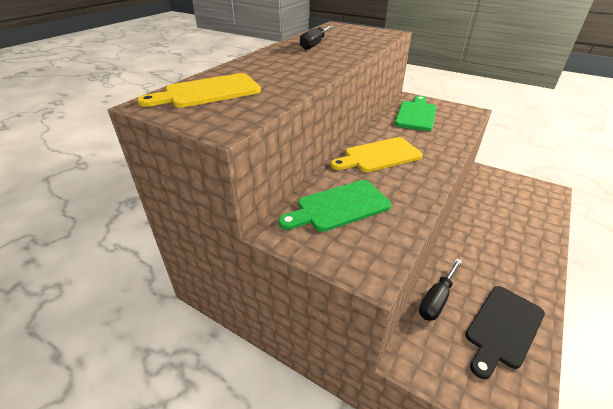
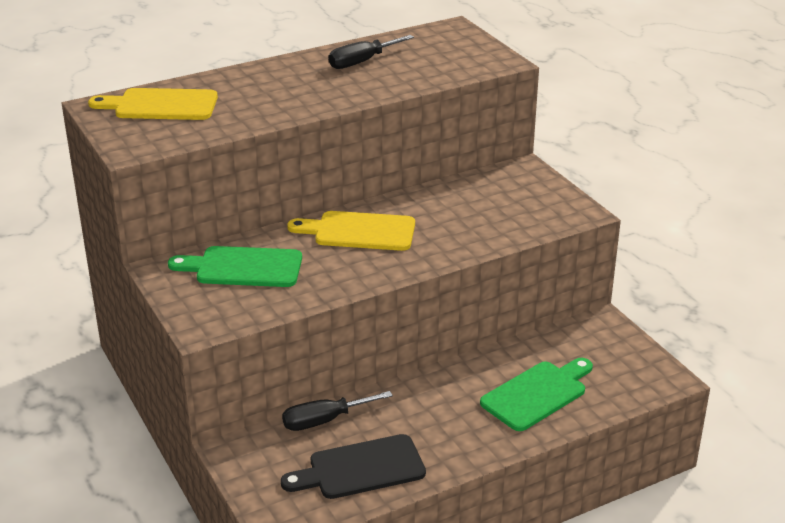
camera: 30 degrees right, 5 degrees down
green cutting board [395,96,436,131] -> green cutting board moved to [480,358,593,431]

